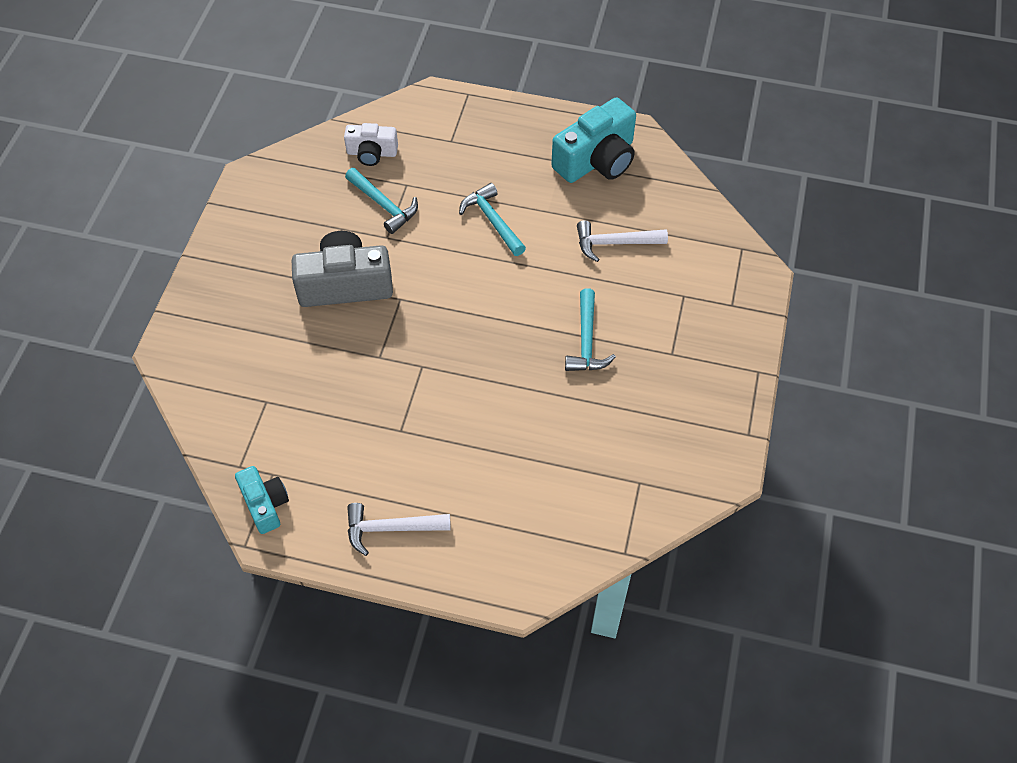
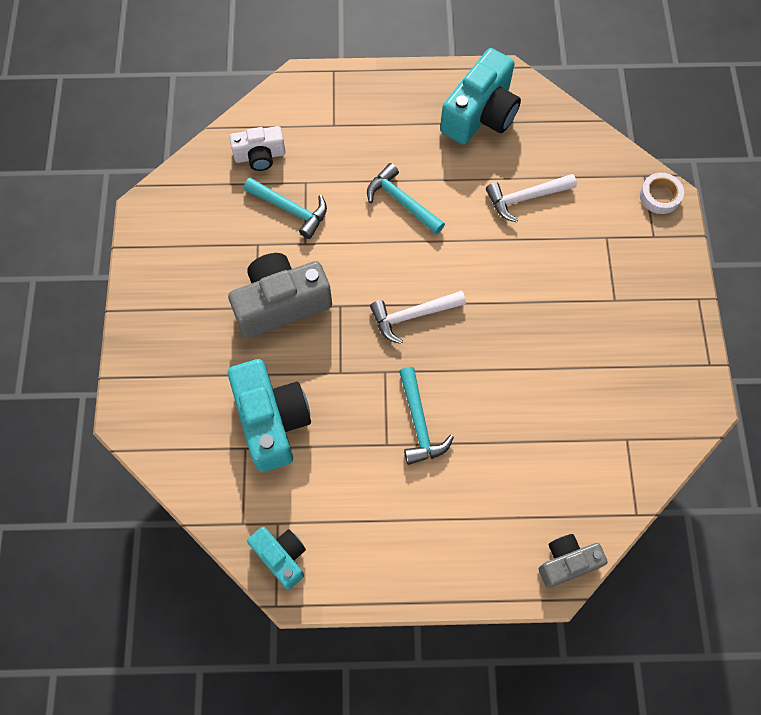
camera: 15 degrees left, 10 degrees up
white hammer [347,503,451,556] -> white hammer moved to [370,291,466,344]
turquoise hammer [565,288,616,371] -> turquoise hammer moved to [399,367,454,465]
none -> turquoise camera [228,359,311,472]
none -> grey camera [539,534,608,588]
none -> white tape [640,173,684,214]

